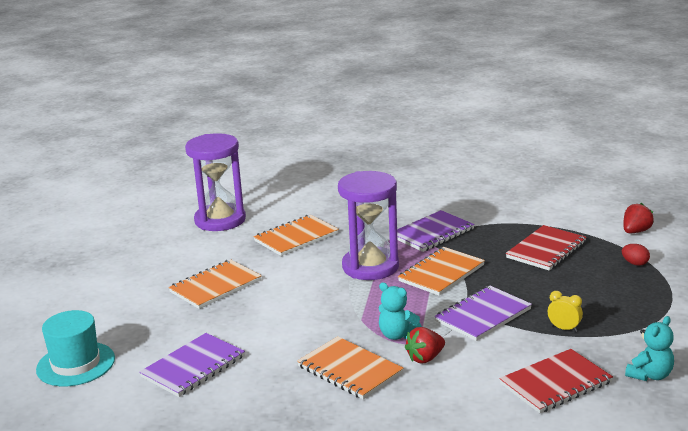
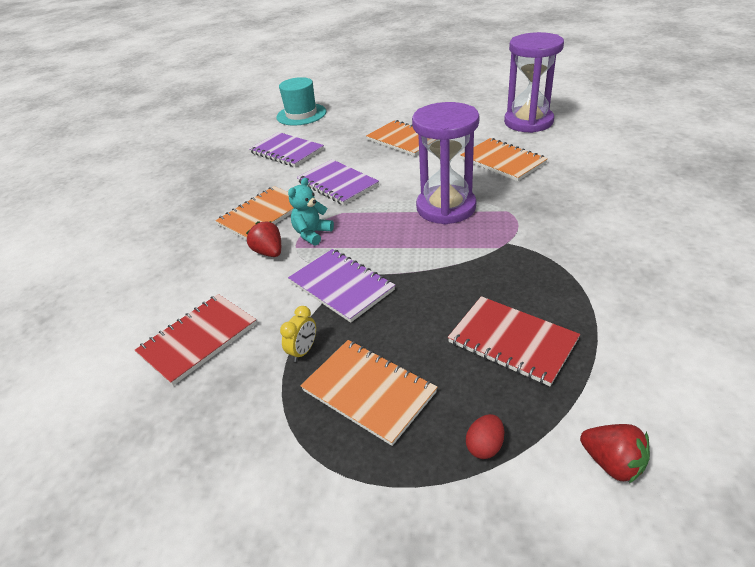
camera: 90 degrees right, 15 degrees up
purple notebook [397,210,475,252] -> purple notebook moved to [297,159,379,205]
orange notebook [398,247,485,296] -> orange notebook moved to [300,340,437,446]
red notebook [499,349,613,413] -> red notebook turned 75 degrees clockwise [135,294,257,386]
turquoise teddy bear [625,316,674,381] -> none

